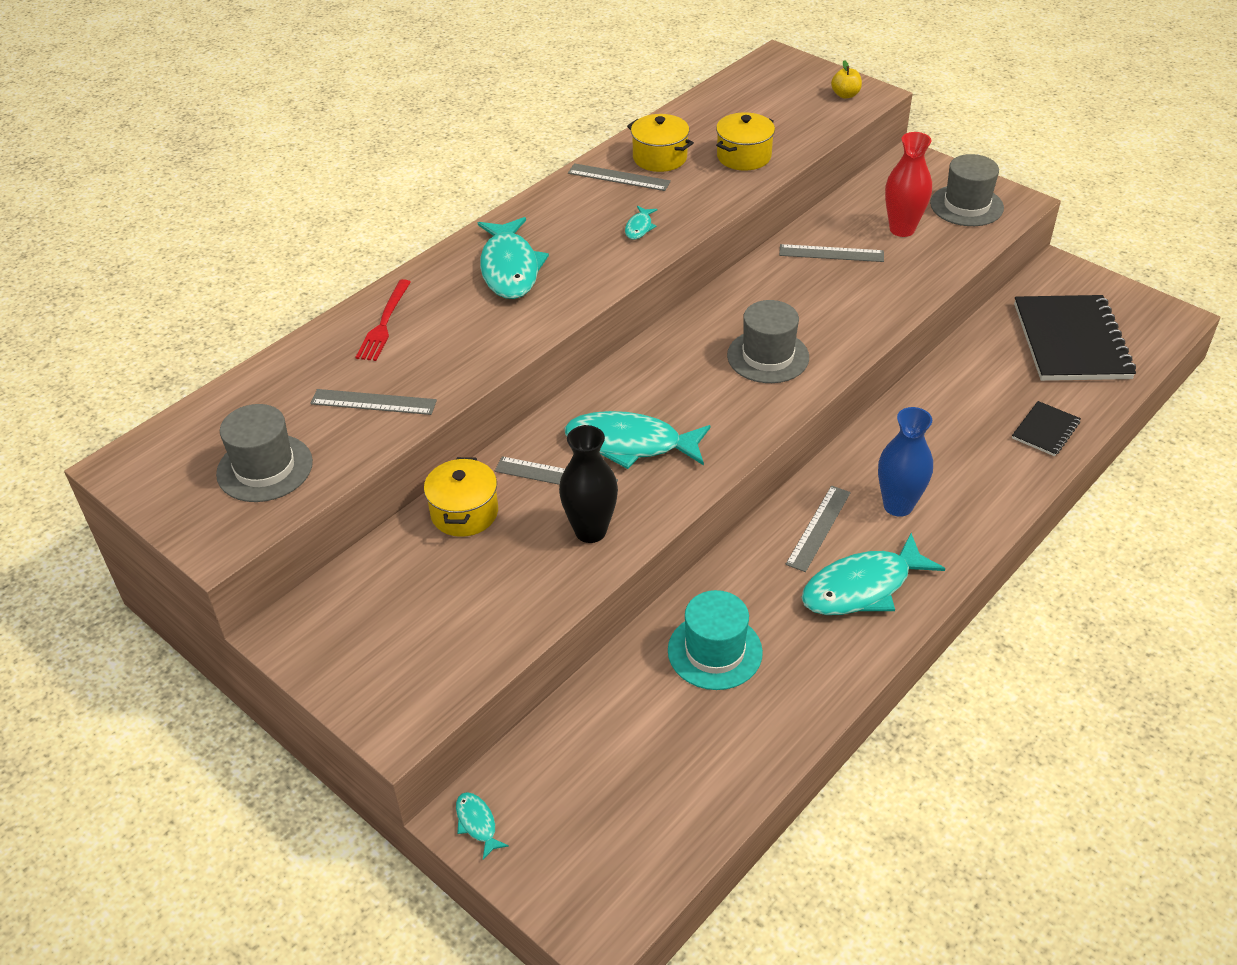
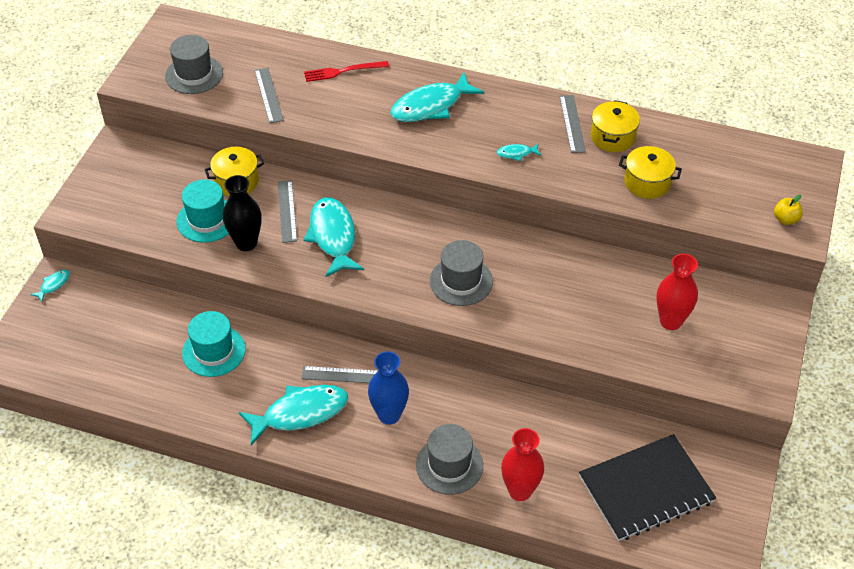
camera: 65 degrees right, 5 degrees up
grey ruler [779,244,884,262] -> none
turquoise fish [801,533,945,615] -> turquoise fish turned 120 degrees clockwise [239,385,348,445]
grey hat [930,154,1004,226] -> grey hat moved to [416,424,483,495]
black notebook [1012,401,1081,456] -> red vase [501,428,544,501]
none -> turquoise hat [176,180,229,243]

